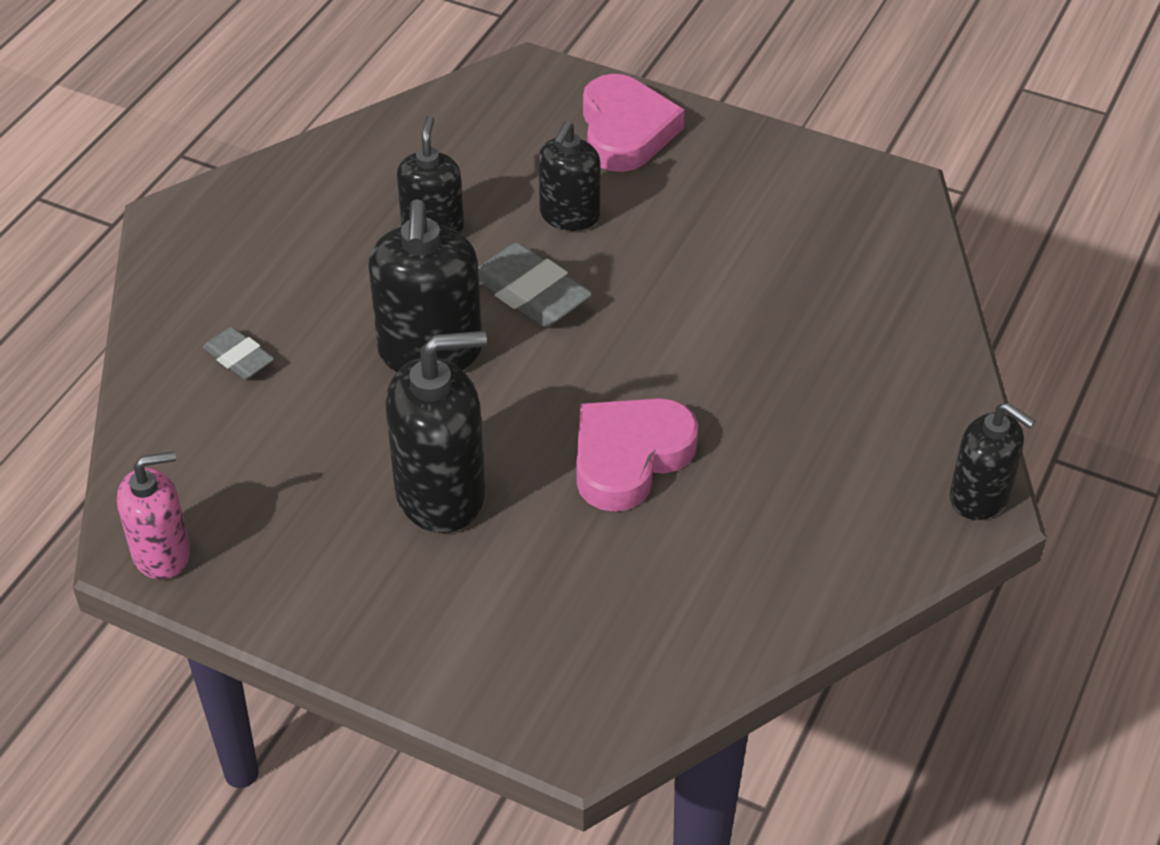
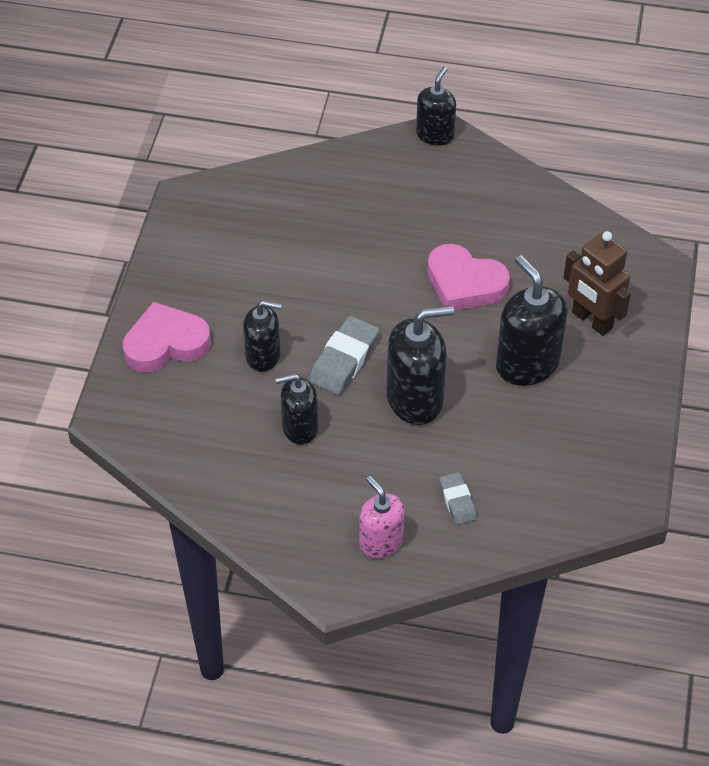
camera: 105 degrees left, 5 degrees up
pink soap dispenser [117,451,190,580] -> pink soap dispenser moved to [359,476,404,558]
grey eraser [203,327,274,379] -> grey eraser turned 45 degrees counterclockwise [439,472,477,525]
none -> brown robot [563,231,631,336]

